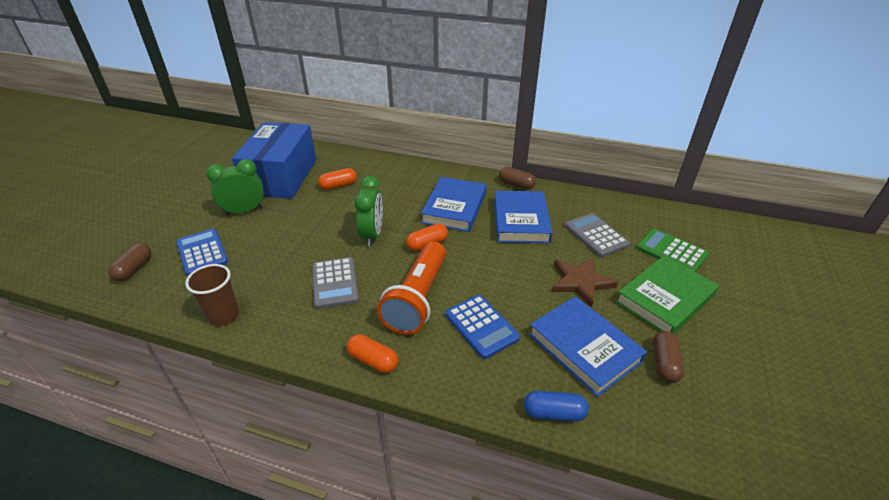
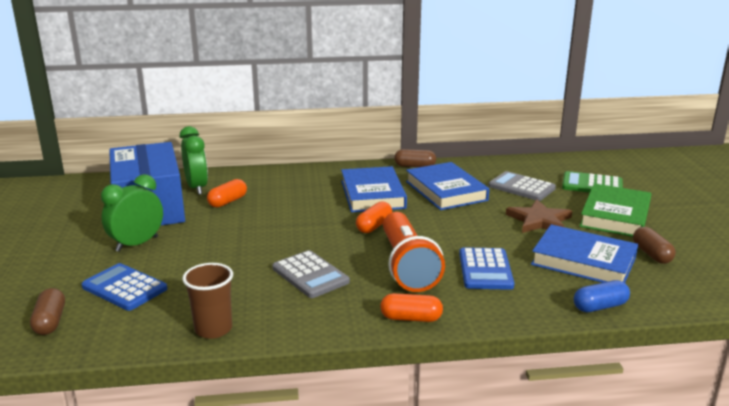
camera: 25 degrees left, 15 degrees down
green clock [355,176,383,247] -> green clock moved to [180,126,208,195]
blue calculator [445,295,520,359] -> blue calculator turned 60 degrees clockwise [459,247,514,290]

